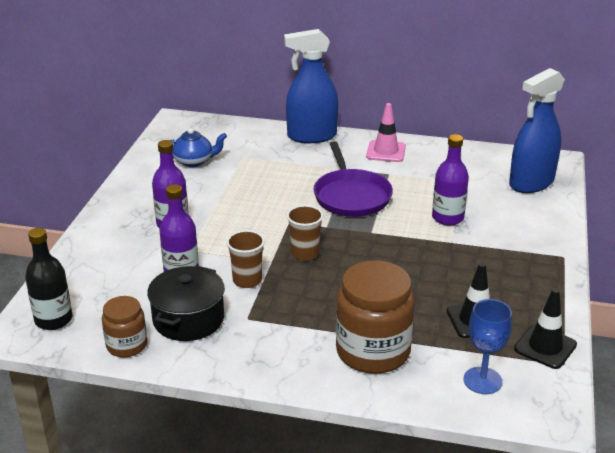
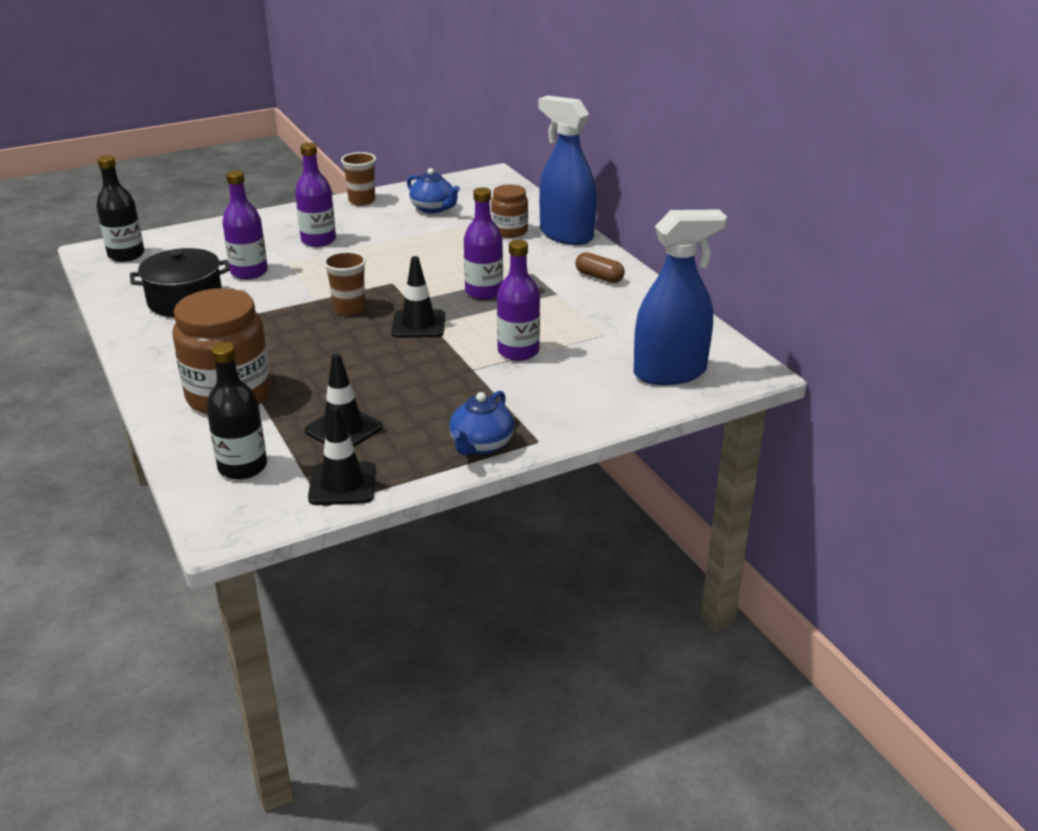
camera: 50 degrees right, 0 degrees up
brown jar [102,296,147,357] -> brown jar moved to [491,185,528,238]
brown cup [226,230,265,288] -> brown cup moved to [341,152,376,206]
purple pan [314,141,393,217] -> purple bottle [464,187,503,300]
pink traffic cone [366,103,406,162] -> brown capsule [575,252,625,283]
blue goblet [463,299,512,394] -> black bottle [206,342,267,480]
blue spray bottle [509,68,565,193] -> blue spray bottle turned 150 degrees clockwise [634,210,727,385]
none -> black traffic cone [391,256,445,338]
none -> blue teapot [449,391,514,455]

